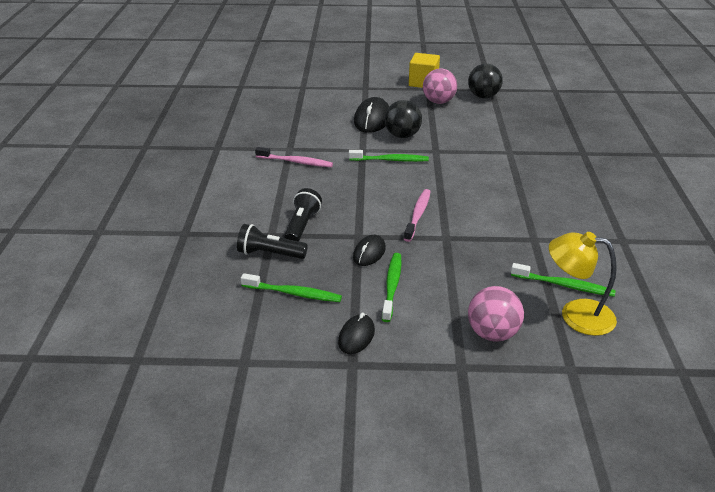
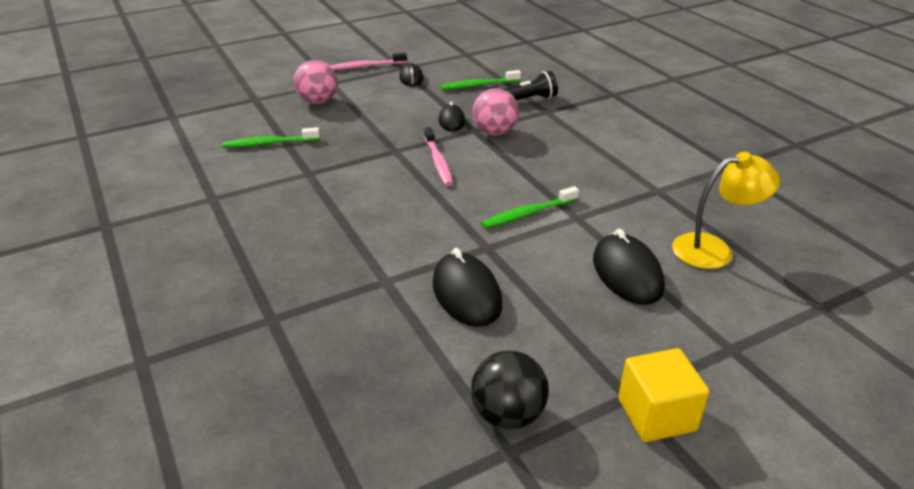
camera: 150 degrees right, 0 degrees up
pink toothbrush [255,147,333,167] -> pink toothbrush moved to [331,52,407,70]
black flashlight [284,188,322,241] -> none
green toothbrush [382,253,401,322] -> none
black ball [385,100,422,138] -> none
pink ball [423,69,457,104] -> pink ball moved to [473,88,519,136]
yellow lamp [549,232,617,336] -> yellow lamp moved to [672,152,780,269]
none -> black mouse [432,248,502,327]

